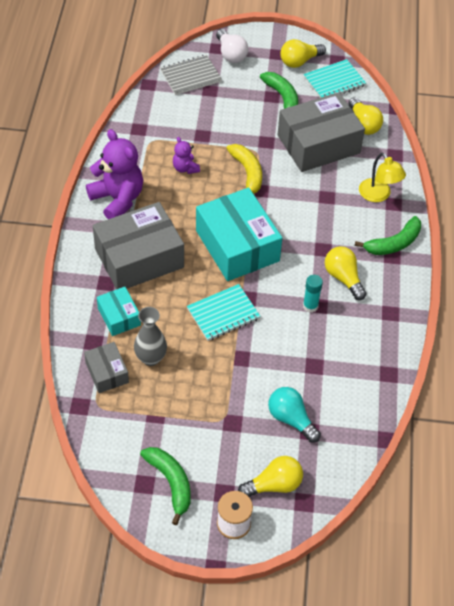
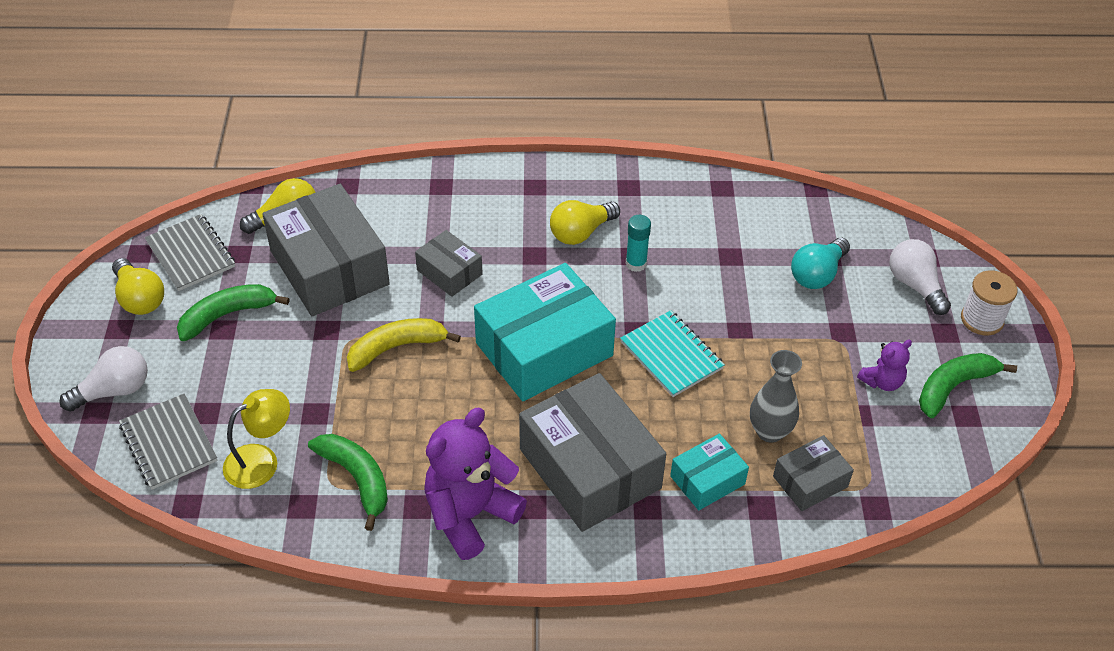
camera: 95 degrees left, 5 degrees down
purple teddy bear [173,137,200,174] -> purple teddy bear moved to [857,340,912,391]
yellow light bulb [238,456,303,497] -> white light bulb [889,239,951,315]
turquoise notebook [304,59,366,98] -> grey notebook [145,214,235,291]
green banana [354,216,421,255] -> green banana moved to [308,434,388,531]
yellow lamp [359,153,406,202] -> yellow lamp moved to [223,389,290,489]
none -> grey box [415,230,483,297]

